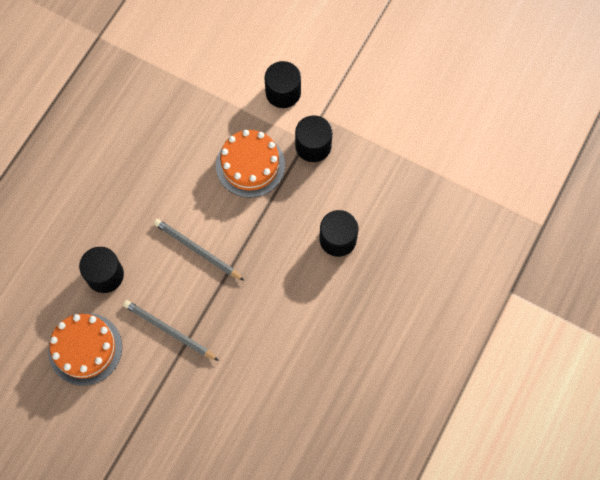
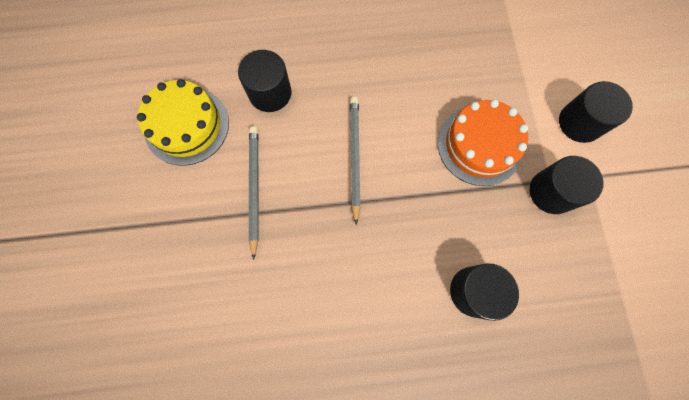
camera: 55 degrees right, 5 degrees up
orange cake [48,313,122,386] -> yellow cake [137,79,229,166]

